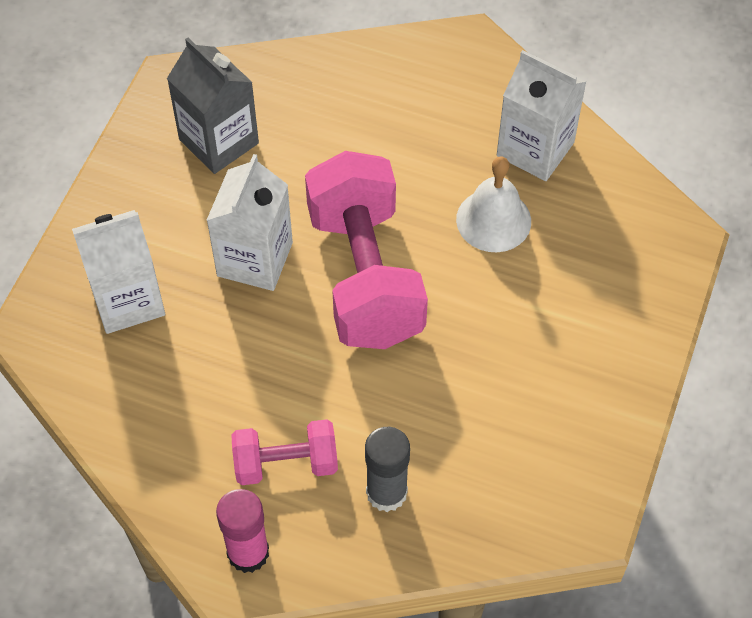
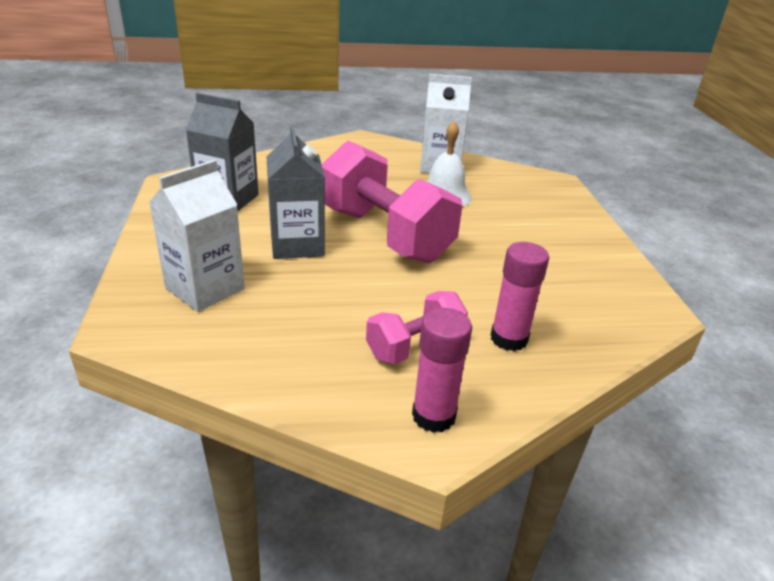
camera: 30 degrees left, 25 degrees down
white carton [206,154,293,291] -> grey carton [266,125,325,259]
grey glue stick [365,427,410,512] -> pink glue stick [491,242,549,351]

